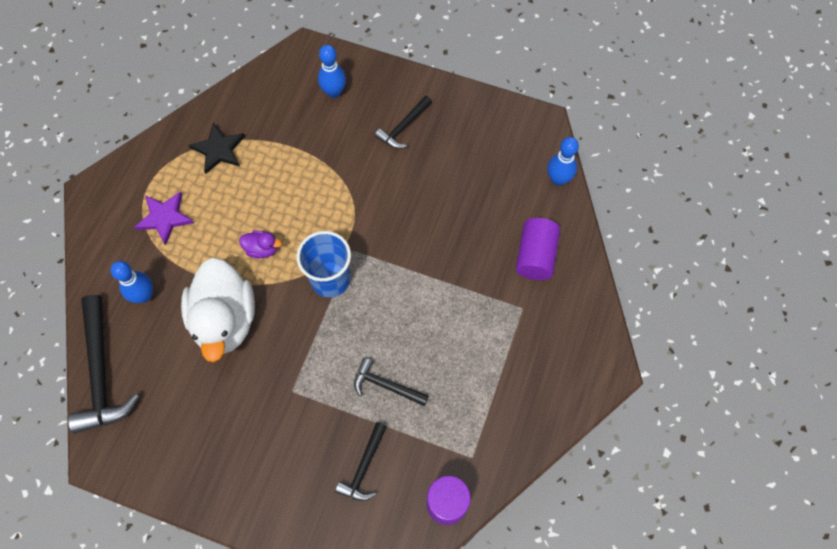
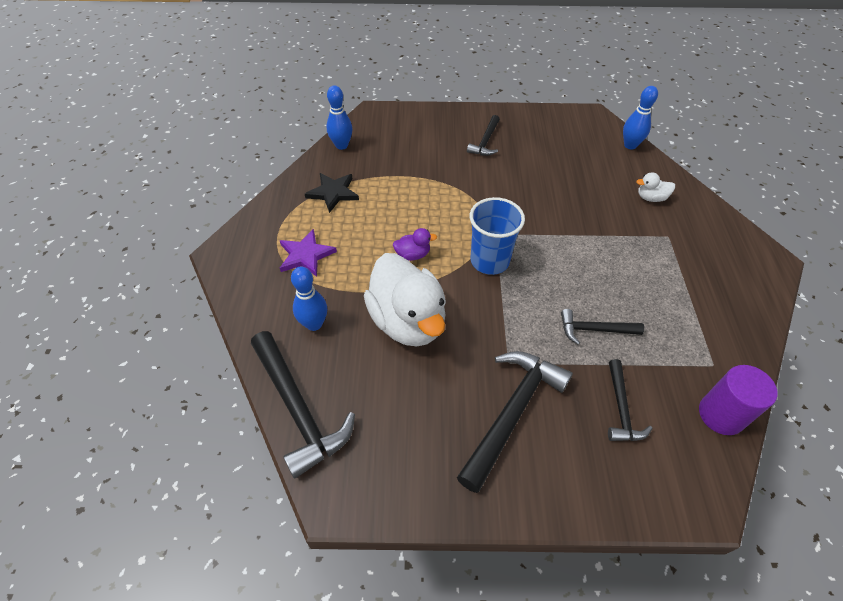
camera: 20 degrees left, 15 degrees down
blue bowling pin [318,45,346,98] -> blue bowling pin moved to [327,85,353,150]
purple cylinder [516,218,560,280] -> white duck [636,172,675,202]
none -> black hammer [457,351,573,493]

